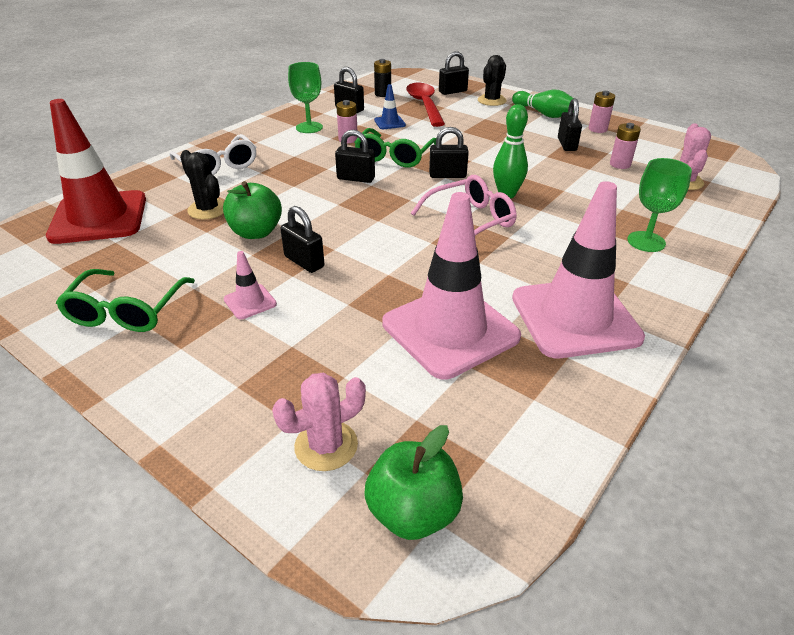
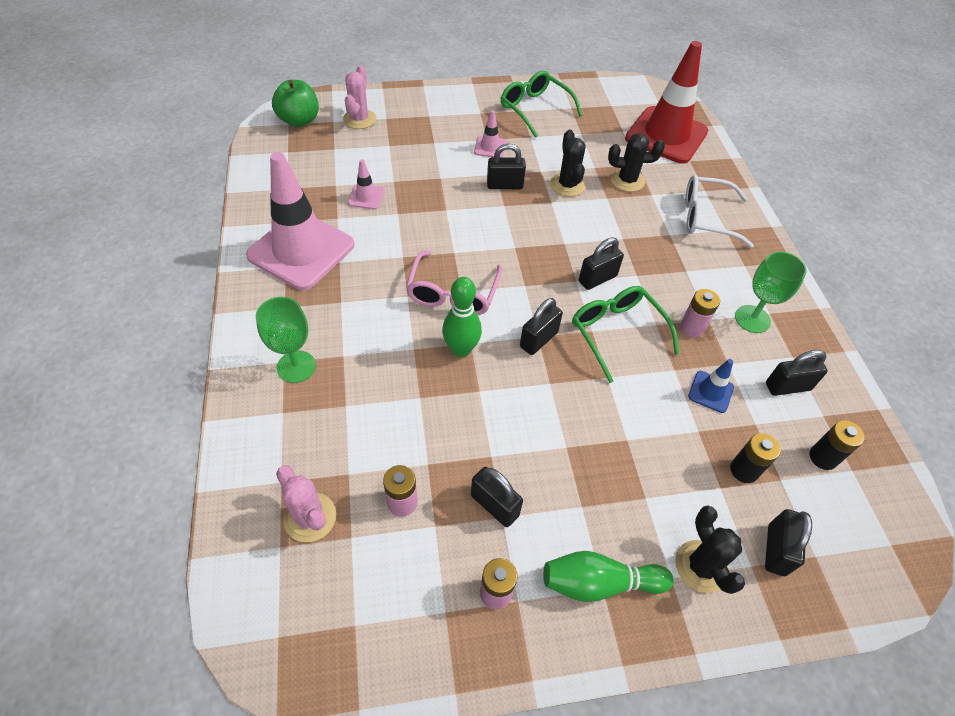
camera: 130 degrees right, 15 degrees up
green apple [223,181,282,239] -> black cactus [550,130,586,197]
pink traffic cone [382,192,521,380] -> pink traffic cone [348,159,385,210], size x0.42
red spoon [406,83,445,127] -> black battery [730,433,781,483]

